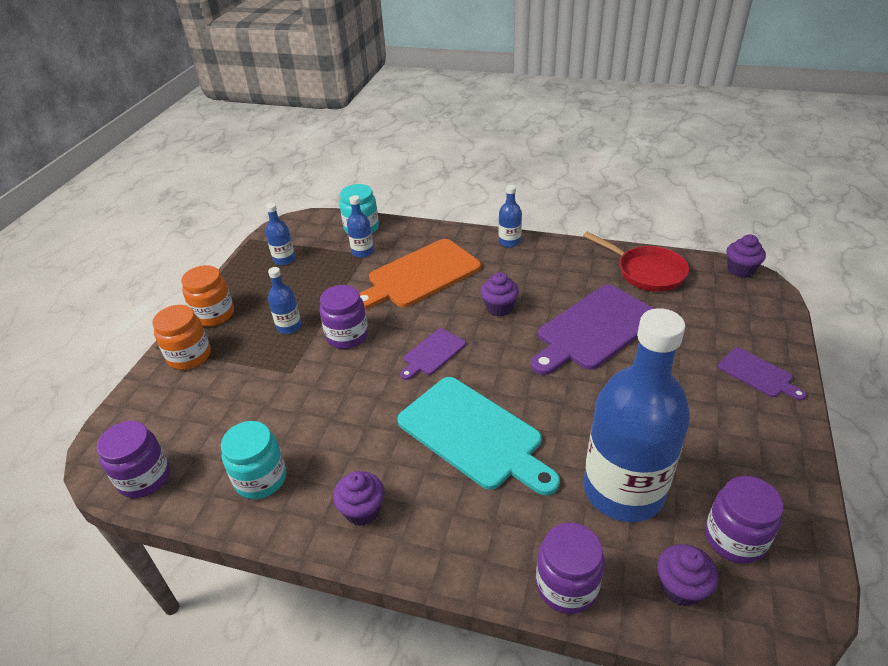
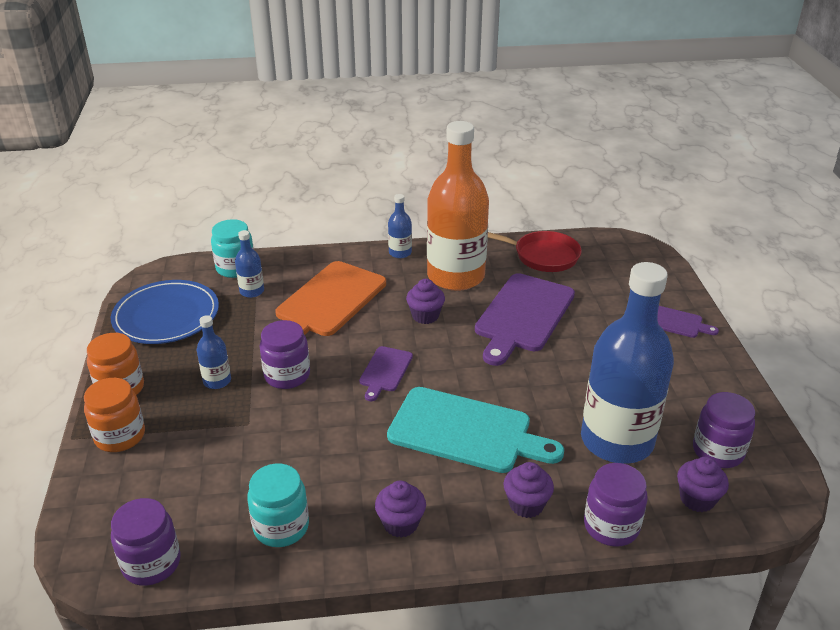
camera: 25 degrees left, 5 degrees down
blue bottle [266,203,295,265] -> blue plate [111,280,219,344]
purple cupcake [726,234,766,278] -> purple cupcake moved to [504,462,554,518]
none -> orange bottle [427,121,489,291]

